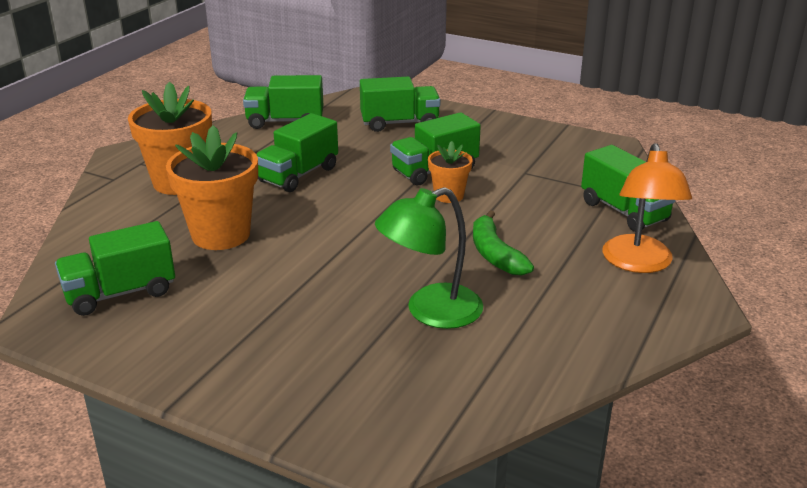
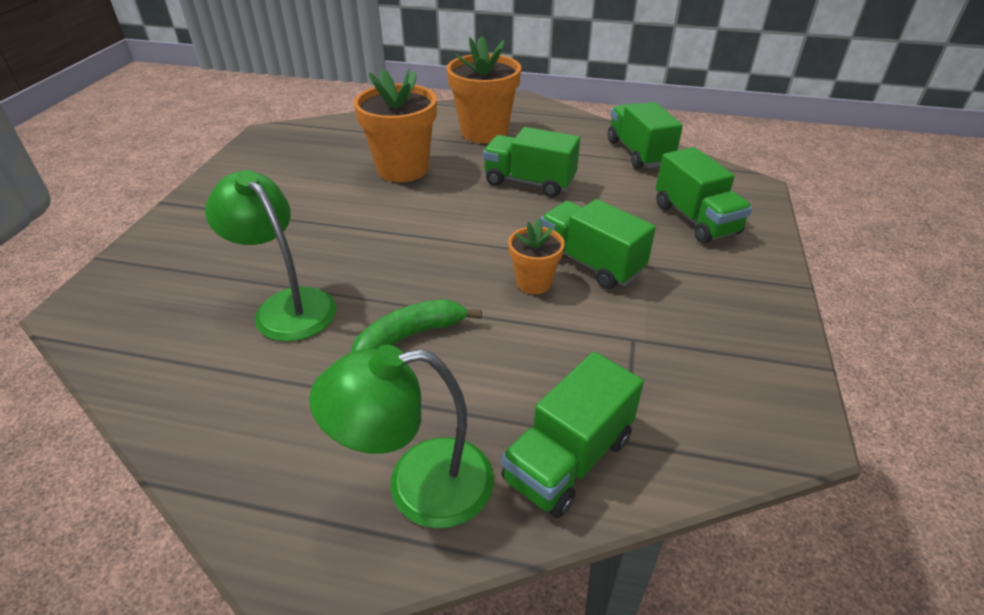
camera: 75 degrees right, 10 degrees up
green truck [55,221,175,316] -> none
orange lamp [602,143,692,273] -> green lamp [309,345,494,528]

